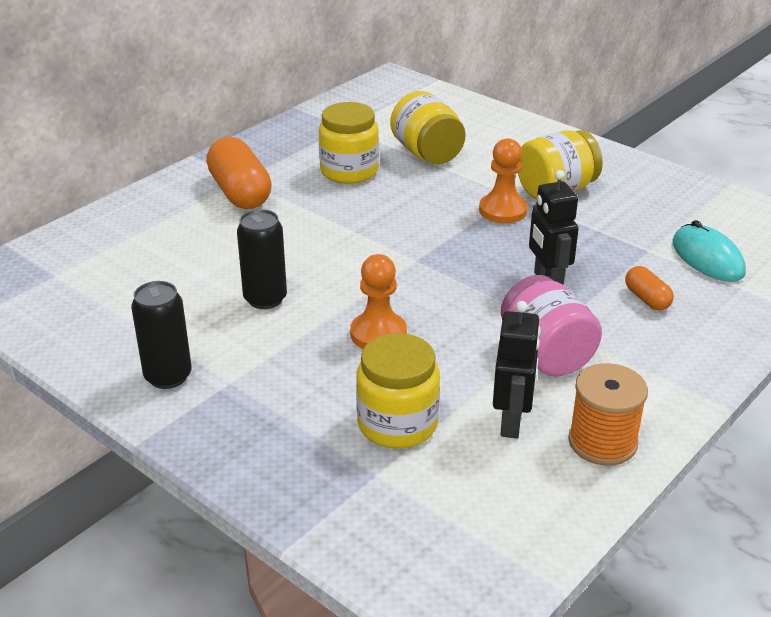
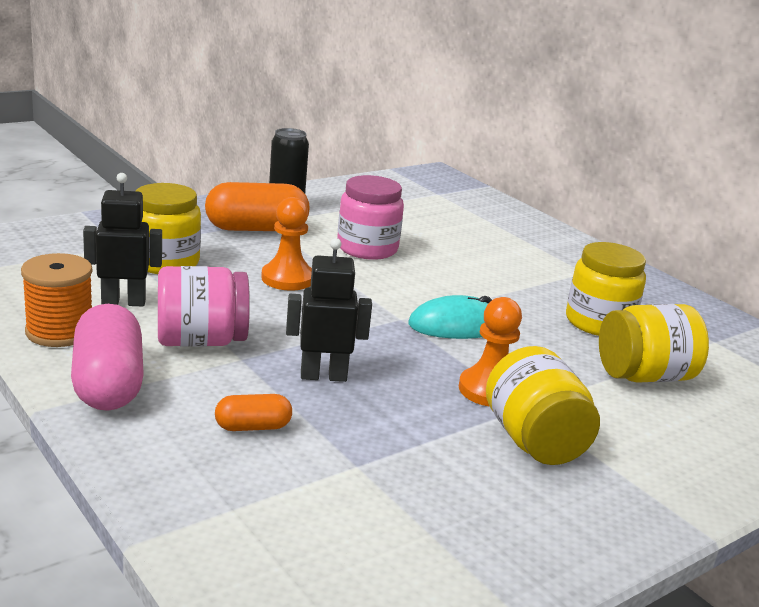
camera: 100 degrees right, 10 degrees down
orange capsule [206,137,272,209] -> orange capsule moved to [205,182,309,231]
black can [237,209,287,309] -> pink jar [337,175,404,260]
black robot [493,301,541,438] -> black robot turned 150 degrees clockwise [83,173,162,306]
turquoise mouse [672,220,746,282] -> turquoise mouse moved to [408,295,492,339]
none -> pink capsule [71,304,144,411]

